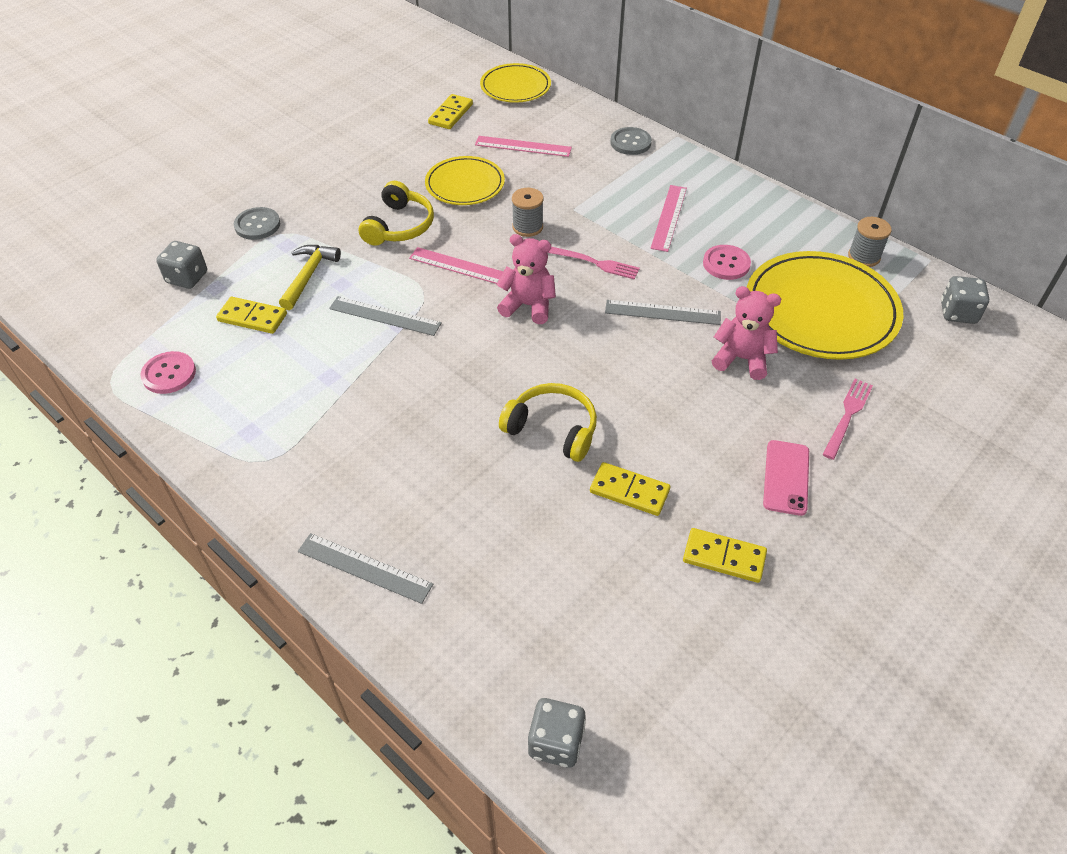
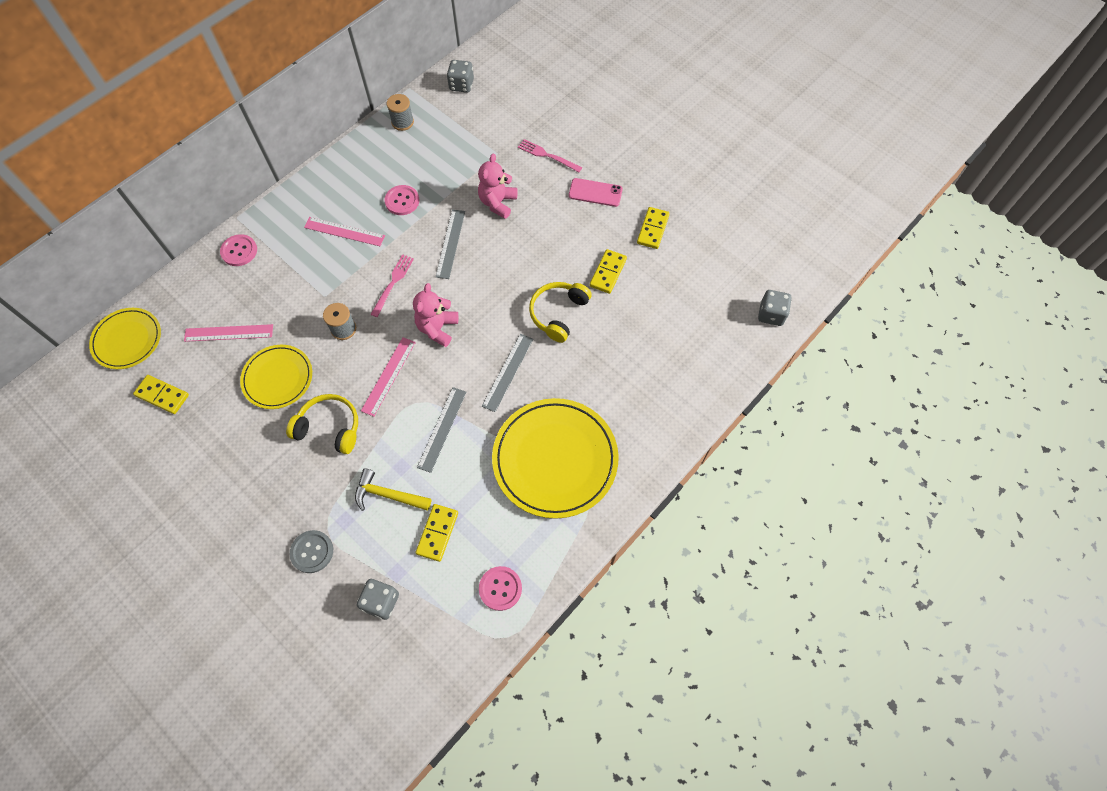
camera: 90 degrees left, 15 degrees up
grey ruler [298,533,433,604] -> grey ruler moved to [482,334,533,412]
pink ruler [475,136,572,157] -> pink ruler turned 75 degrees clockwise [184,324,273,342]
grey button [610,127,652,155] -> pink button [220,234,257,266]
yellow plate [747,251,903,360] -> yellow plate moved to [492,398,619,519]

